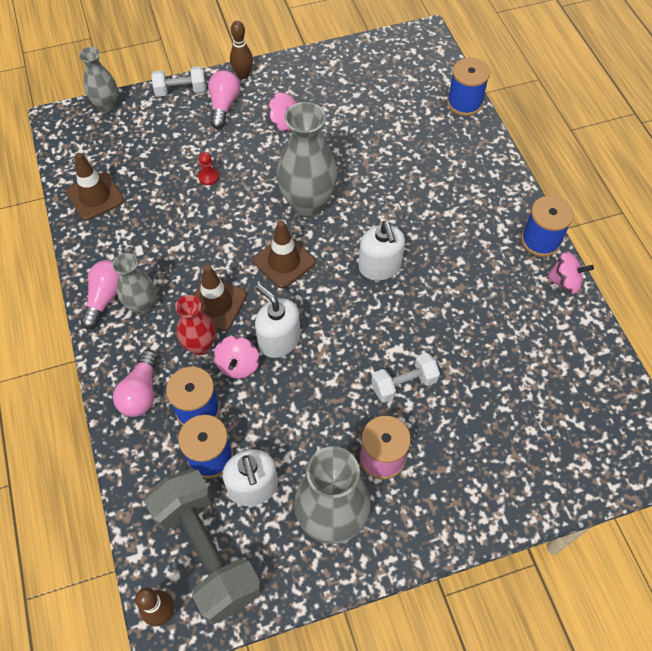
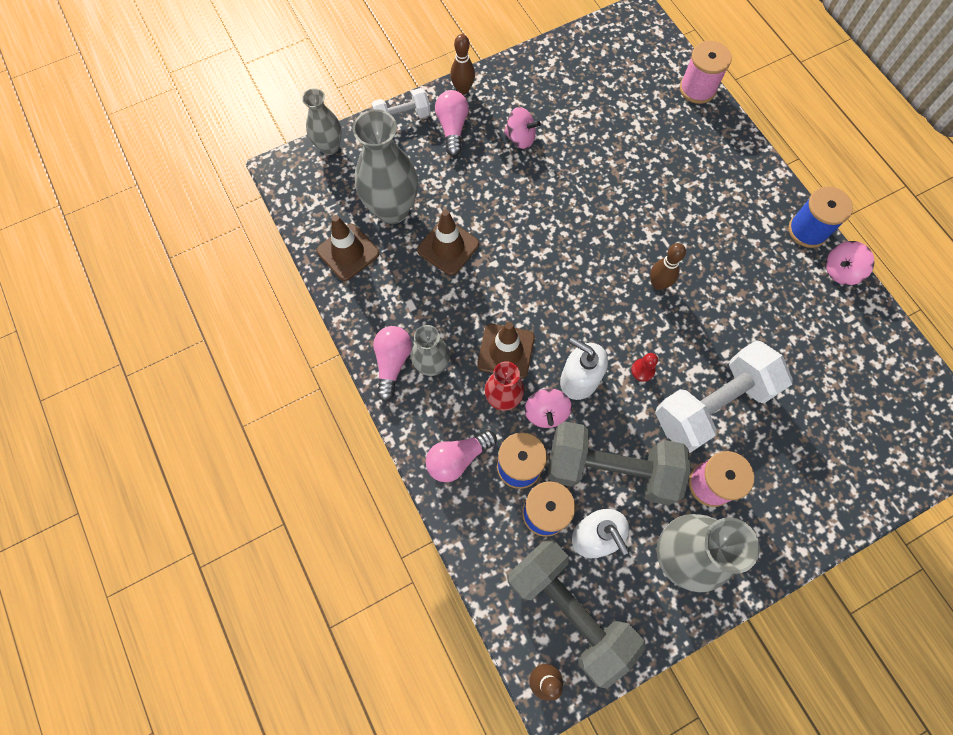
camera: 10 degrees left, 10 degrees up
pink light bulb [113,350,158,417] -> pink light bulb turned 60 degrees clockwise [426,430,497,482]
red pawn [198,152,219,185] -> red pawn moved to [631,353,658,382]
brown traffic cone [253,220,316,289] -> brown traffic cone moved to [417,210,479,275]
grey vase [277,102,337,218] -> grey vase moved to [353,109,418,224]
white soap dispenser [359,221,405,280] -> brown bowling pin [650,243,686,290]
white dumbbell [371,353,440,403] -> white dumbbell [655,340,793,453], size x1.95
blue spool [447,58,490,116] -> pink spool [680,41,732,104]
pink spinning top [547,251,594,294] -> pink spinning top turned 150 degrees clockwise [826,241,875,285]
none -> grey dumbbell [548,421,691,505]

